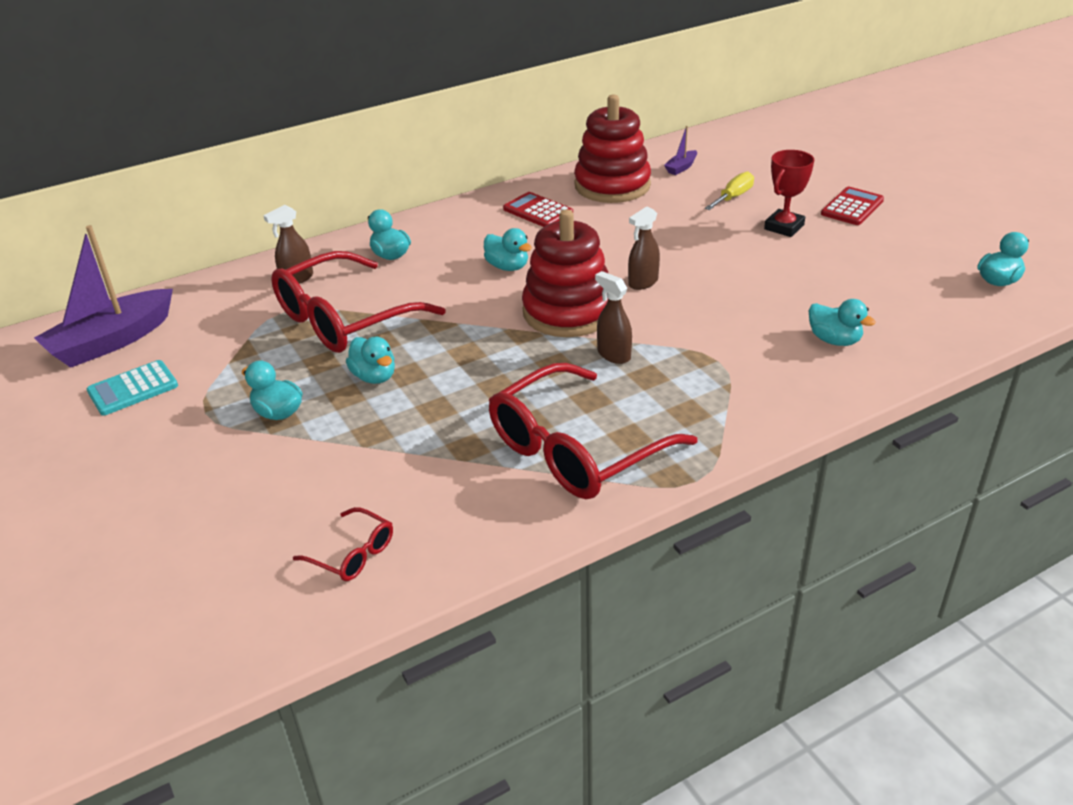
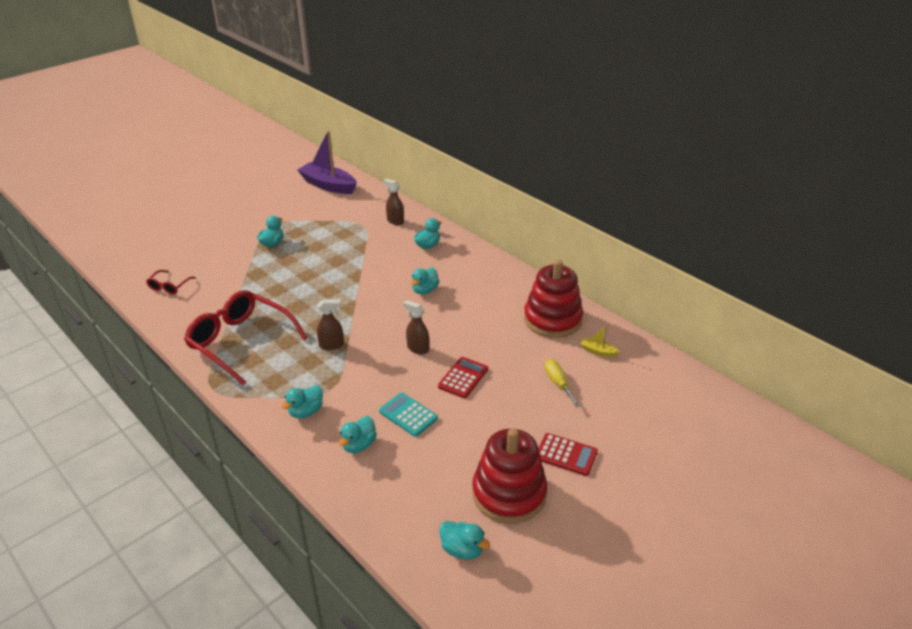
camera: 75 degrees right, 0 degrees up
turquoise calculator [87,360,178,416] -> turquoise calculator moved to [379,393,438,437]
red glasses [271,251,445,353] -> none
turquoise duck [346,336,395,384] -> turquoise duck moved to [282,385,323,418]
red calculator [503,192,573,227] -> red calculator moved to [438,357,488,398]
red stacking toy [522,209,609,337] -> red stacking toy moved to [472,428,547,524]
brown spray bottle [595,271,632,364] -> brown spray bottle turned 45 degrees clockwise [317,299,344,350]
purple boat [664,126,697,175] -> yellow boat [581,325,619,357]
yellow screwdriver [705,172,754,210] -> yellow screwdriver turned 135 degrees counterclockwise [544,359,580,407]
red trophy [764,150,814,237] -> none

